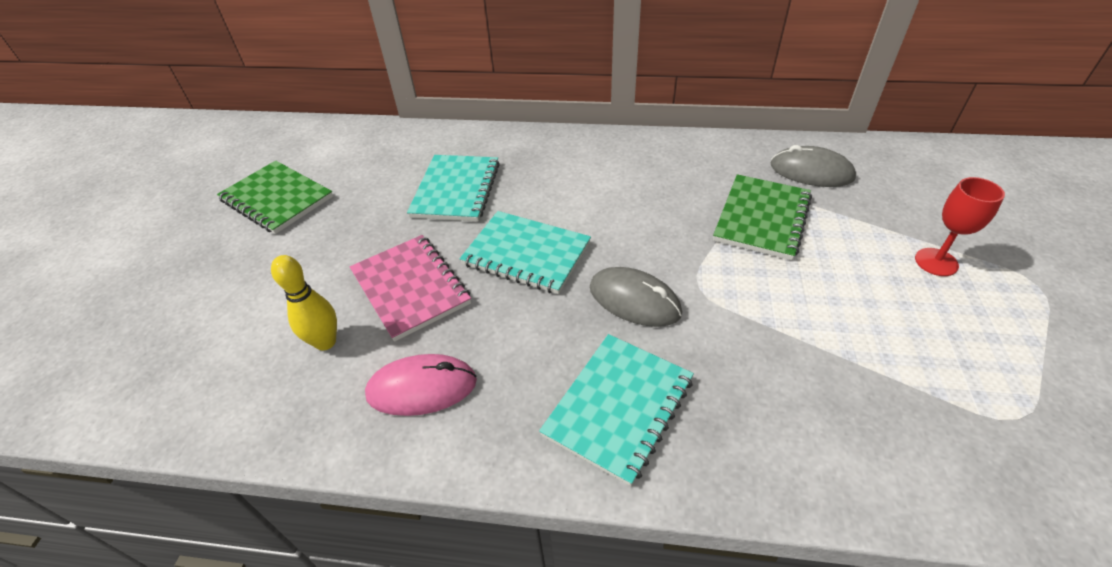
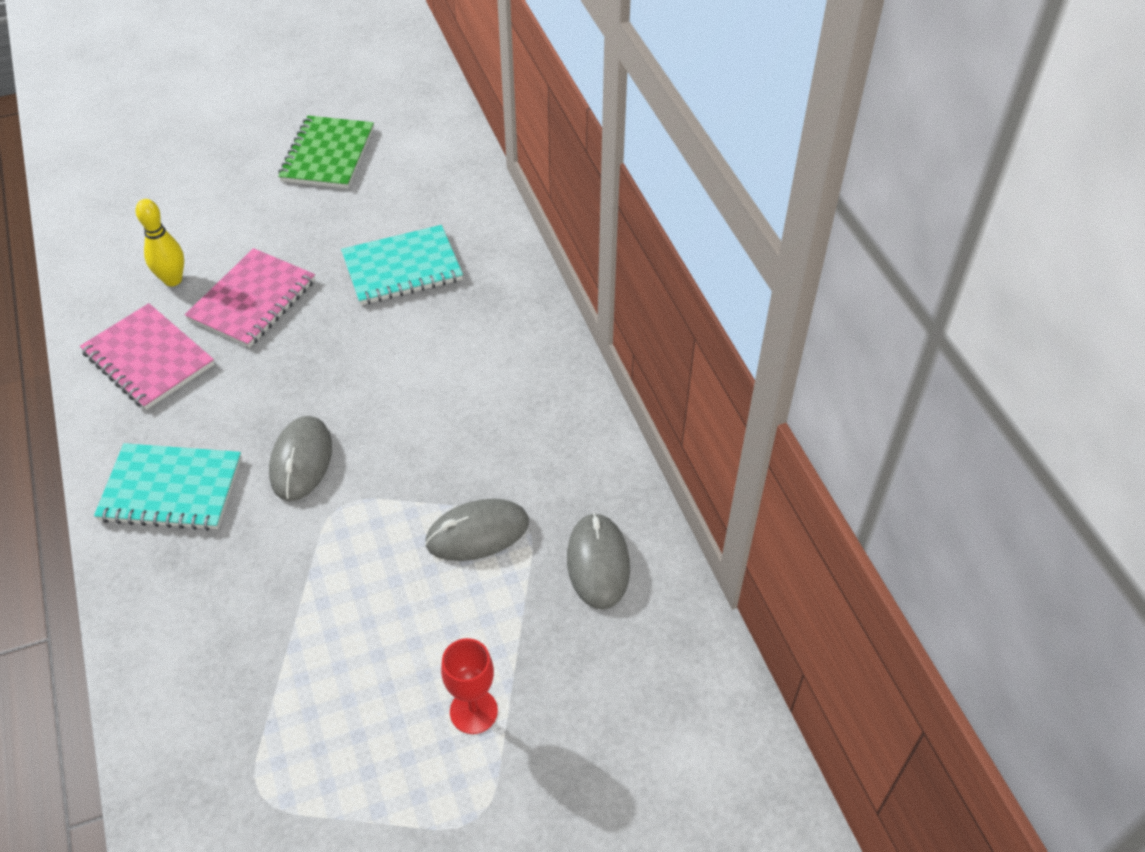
camera: 60 degrees right, 5 degrees up
pink mouse [365,354,477,416] -> pink notebook [80,303,214,410]
turquoise notebook [460,211,591,294] -> none
green notebook [713,174,812,260] -> grey mouse [425,499,529,561]

